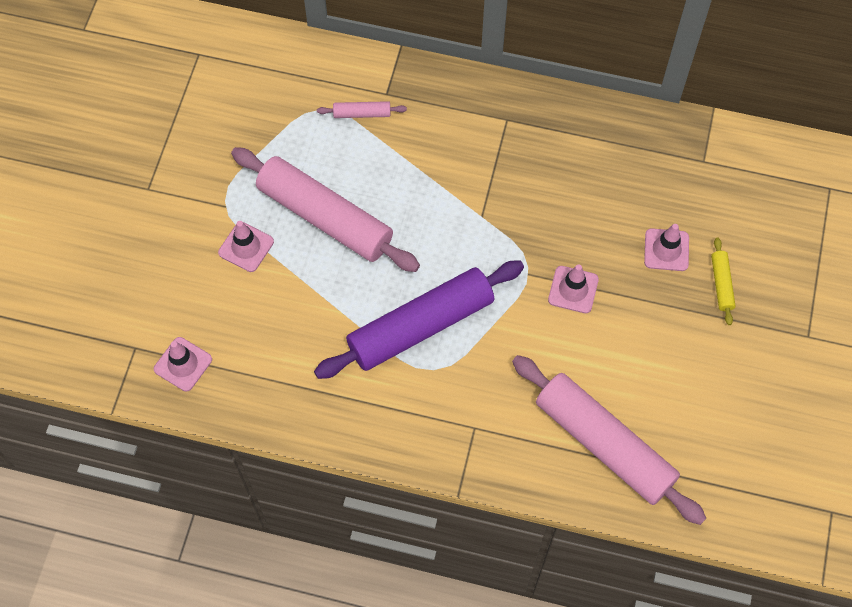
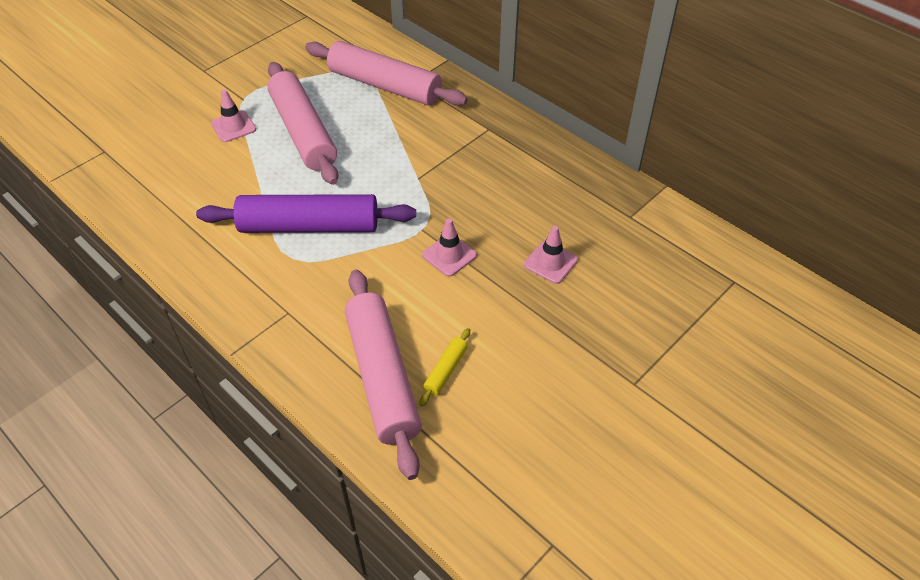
camera: 30 degrees right, 15 degrees down
pink traffic cone [154,337,212,391] -> none
pink rolling pin [317,101,407,118] -> pink rolling pin [305,41,468,106], size x2.45
yellow rolling pin [711,237,736,325] -> yellow rolling pin moved to [419,328,470,406]

